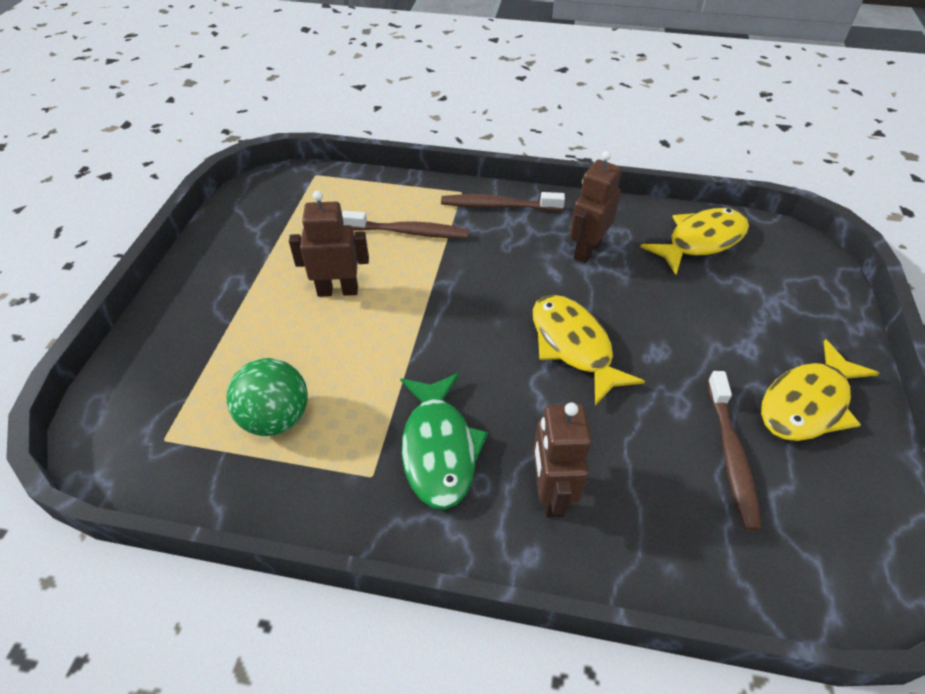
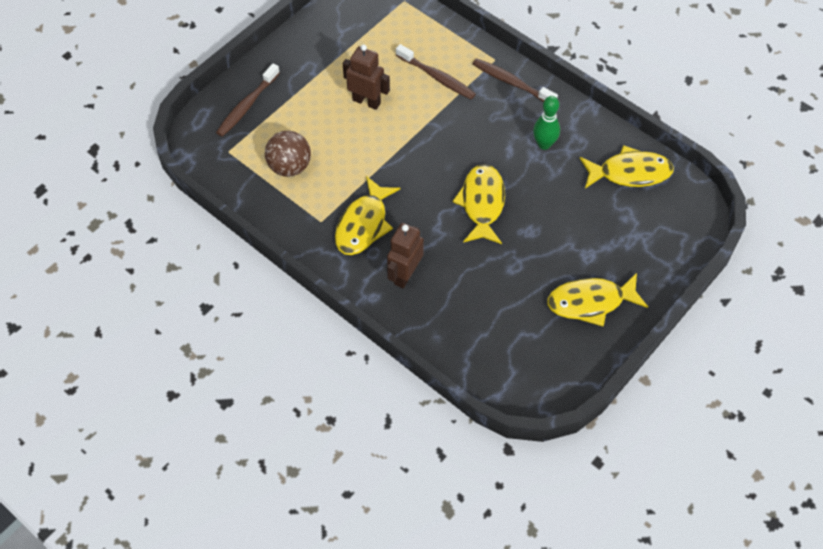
camera: 30 degrees right, 10 degrees up
green ball [227,358,308,436] -> brown ball [265,131,311,177]
green fish [400,373,488,510] -> yellow fish [335,176,401,255]
brown robot [570,151,622,263] -> green bowling pin [533,96,560,150]
brown toothbrush [707,371,762,531] -> brown toothbrush moved to [216,63,280,137]

